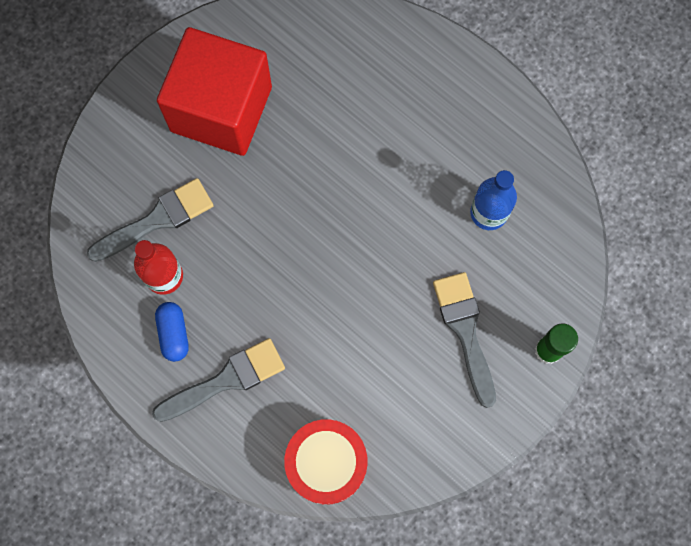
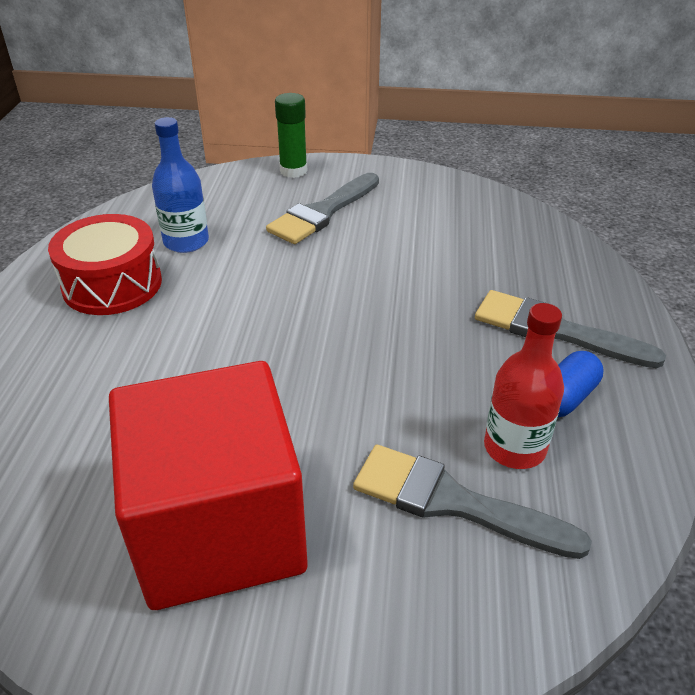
camera: 125 degrees left, 35 degrees down
red drum [284,419,368,505] -> red drum moved to [48,214,162,315]

